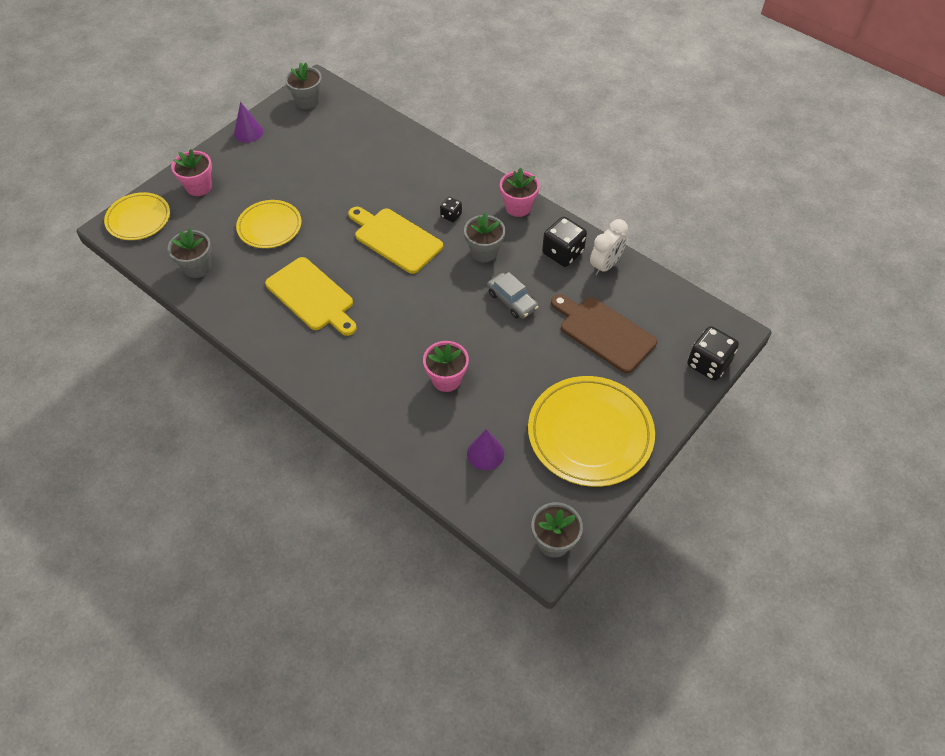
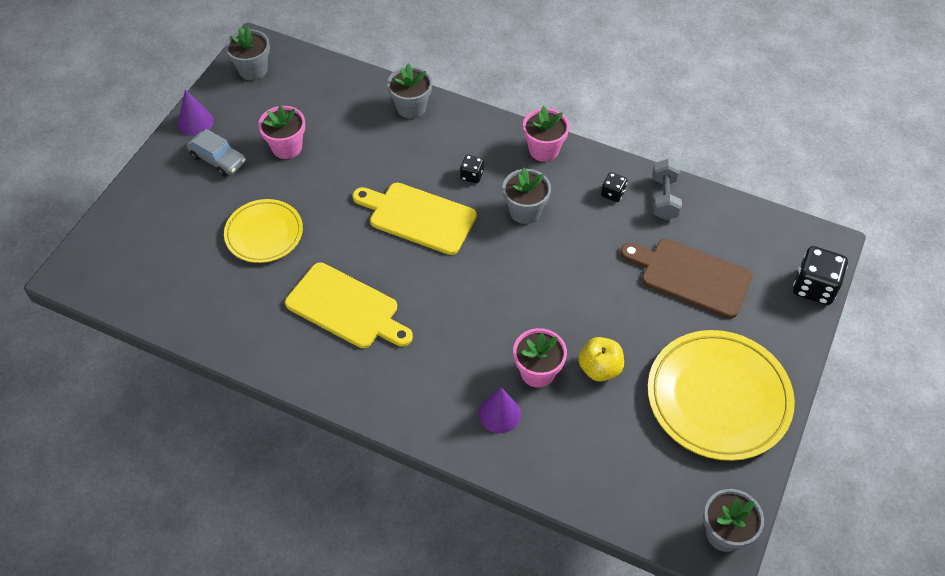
camera: 15 degrees left, 0 degrees up
yellow plate [104,192,170,240] -> none
grey flower pot [168,228,211,278] -> grey flower pot moved to [387,63,432,119]
pink flower pot [171,149,212,196] -> pink flower pot moved to [258,105,305,159]
purple cone [467,429,504,470] -> purple cone moved to [479,387,521,433]
grey car [487,272,539,319] -> grey car moved to [186,129,246,176]
black dice [542,217,587,267] -> black dice [601,172,627,202], size x0.54
white clock [590,219,628,276] -> grey dumbbell [652,159,682,220]
none -> yellow apple [579,337,624,382]

